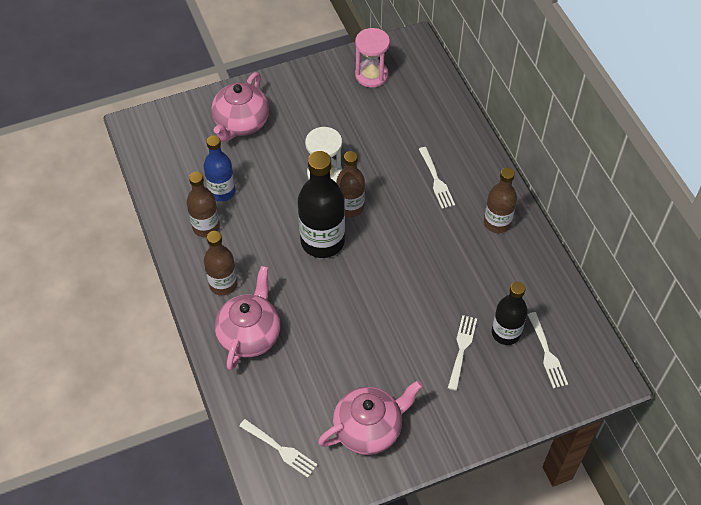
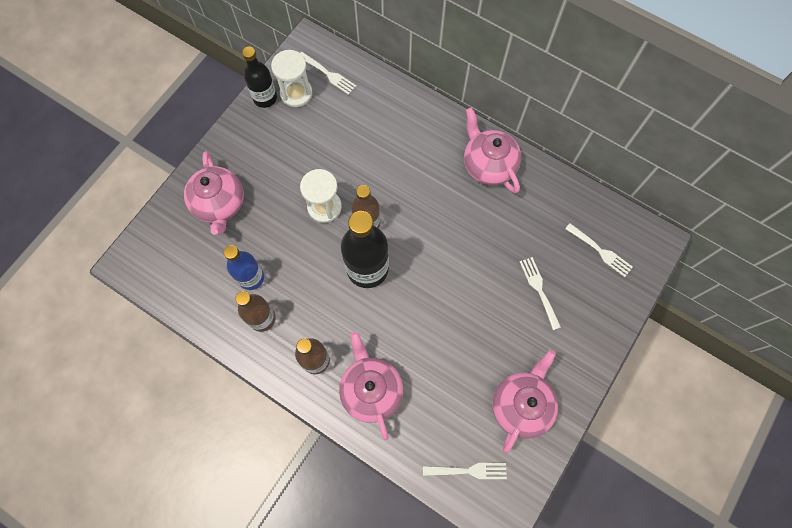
camera: 35 degrees left, 15 degrees up
pink hourglass [355,28,390,88] -> white hourglass [271,50,312,107]
white fork [419,147,455,209] -> white fork moved to [301,52,356,95]
brown bottle [484,168,517,233] -> pink teapot [464,107,521,193]
black bottle [492,282,528,345] -> black bottle moved to [242,47,277,108]

